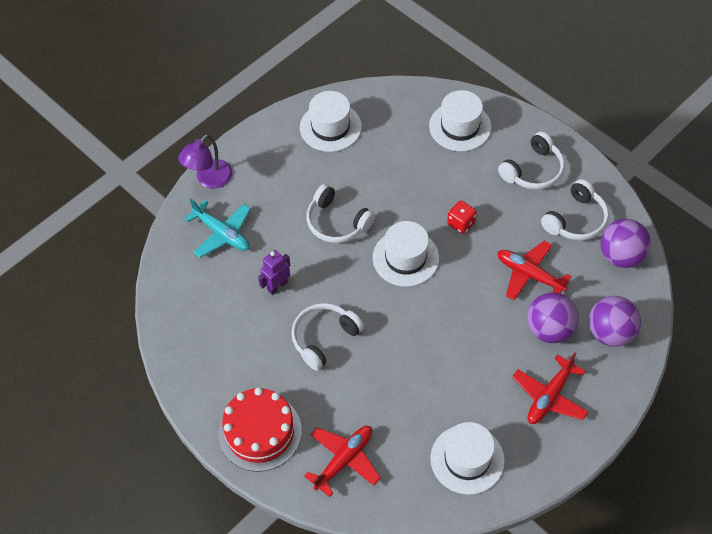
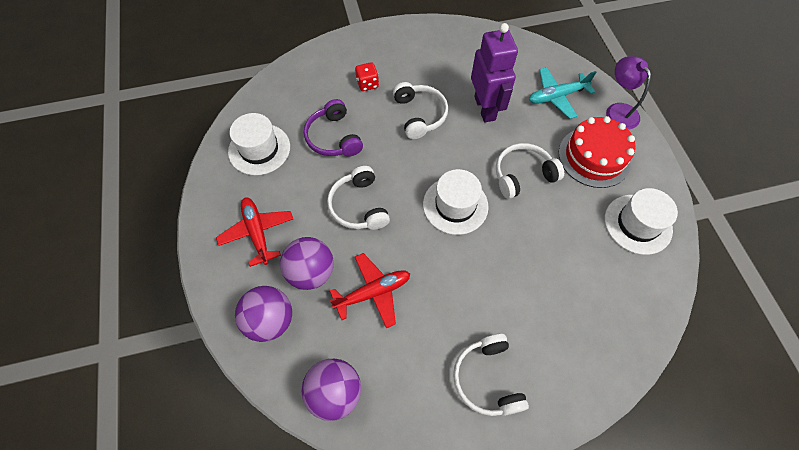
camera: 120 degrees right, 5 degrees up
red cake [218,387,302,472] -> red cake moved to [559,116,636,188]
purple robot [258,250,290,295] -> purple robot [471,23,518,122], size x1.86
red plane [304,426,381,497] -> none
white hat [429,90,492,152] -> none
red dice [447,200,477,234] -> red dice moved to [355,62,379,91]
white headphones [541,179,609,240] -> white headphones moved to [327,166,390,230]
none -> purple headphones [304,99,363,157]

